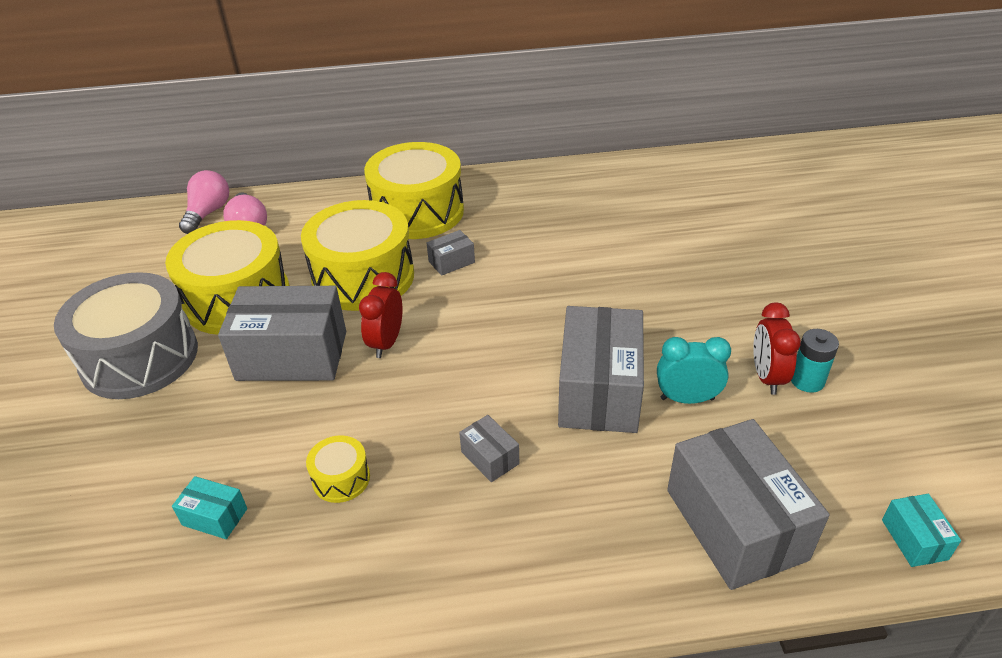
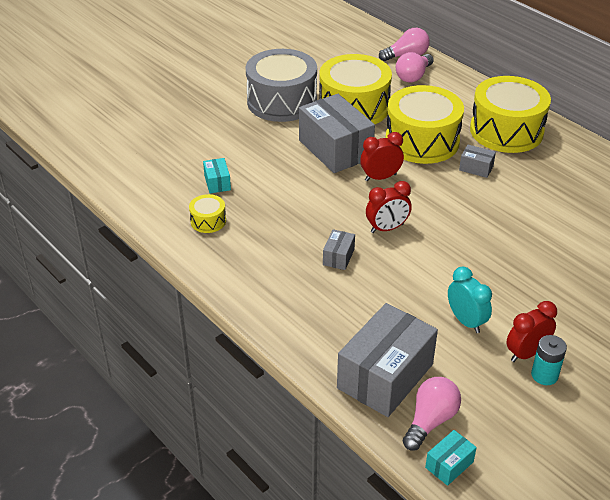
camera: 55 degrees right, 0 degrees up
yellow drum [306,435,370,503] -> yellow drum moved to [189,194,226,233]
grey box [558,306,644,433] -> none
none -> red clock [366,181,412,233]
none -> pink light bulb [403,377,461,451]

